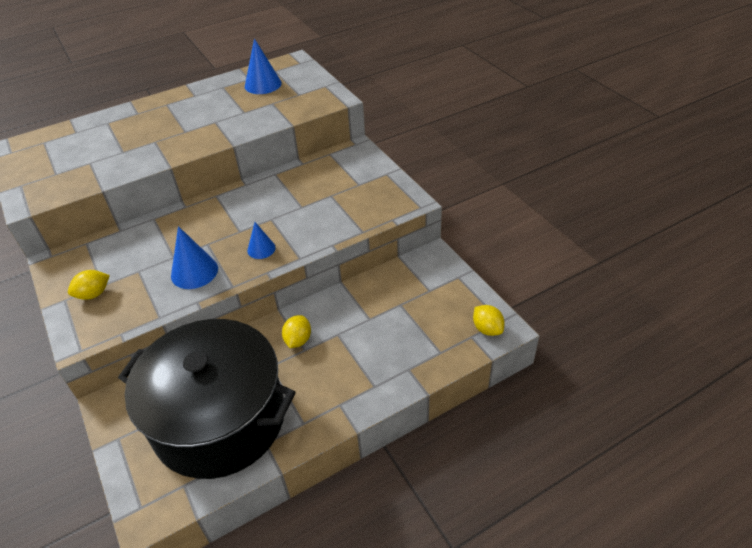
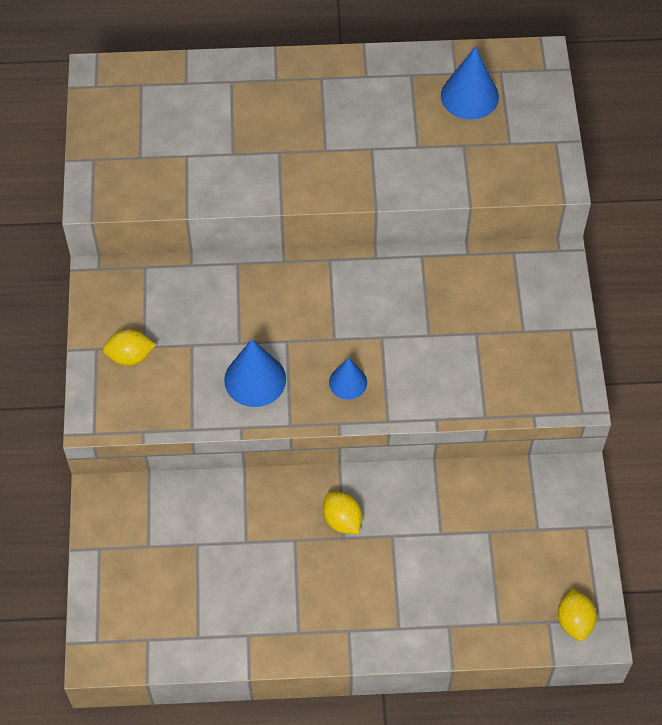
camera: 25 degrees right, 15 degrees up
black pot [118,319,296,479] -> none
yellow lemon [282,315,311,348] -> yellow lemon turned 75 degrees counterclockwise [323,492,362,534]

